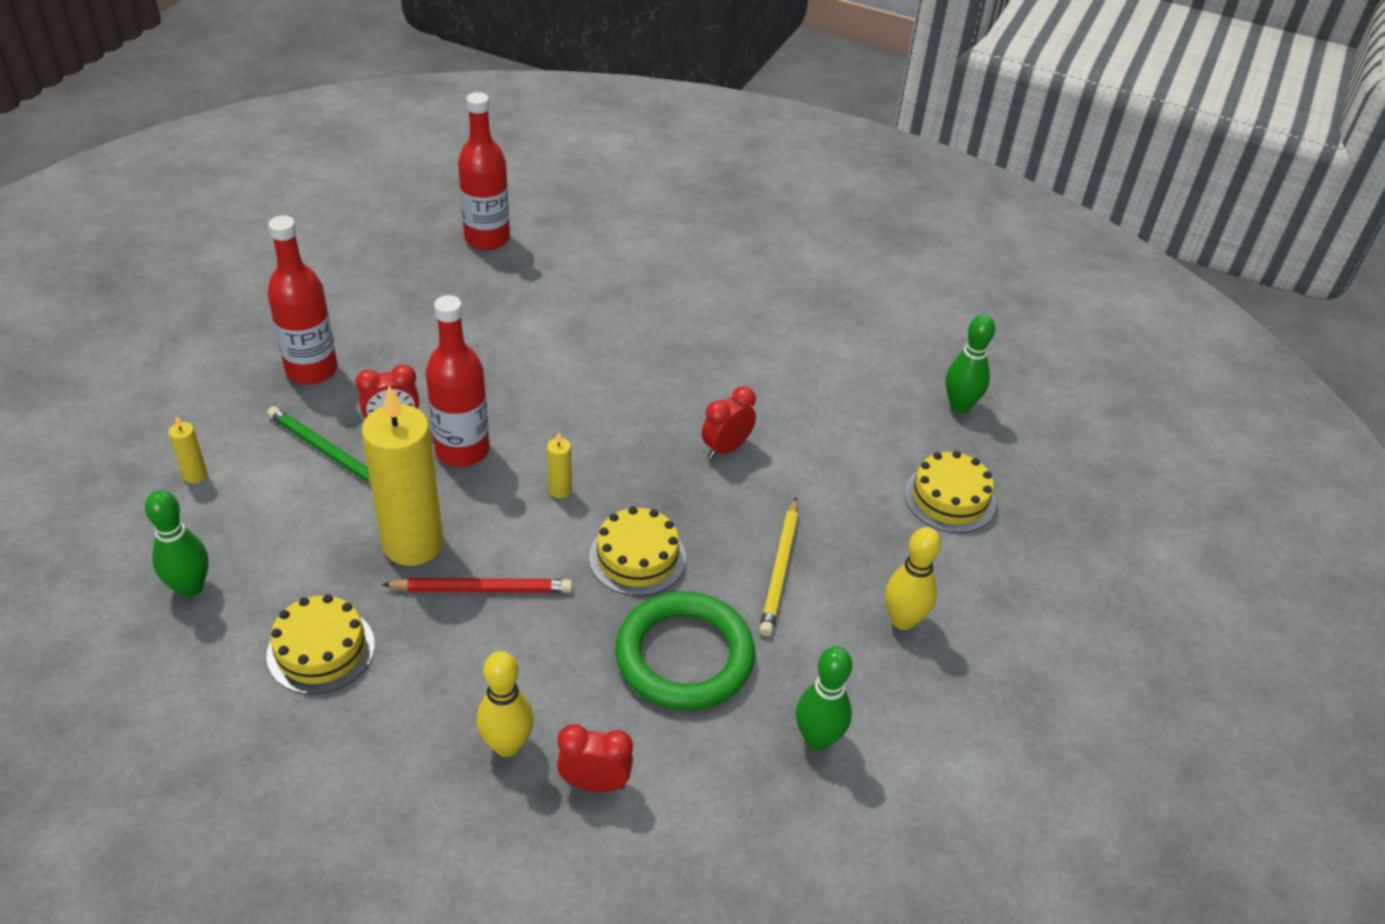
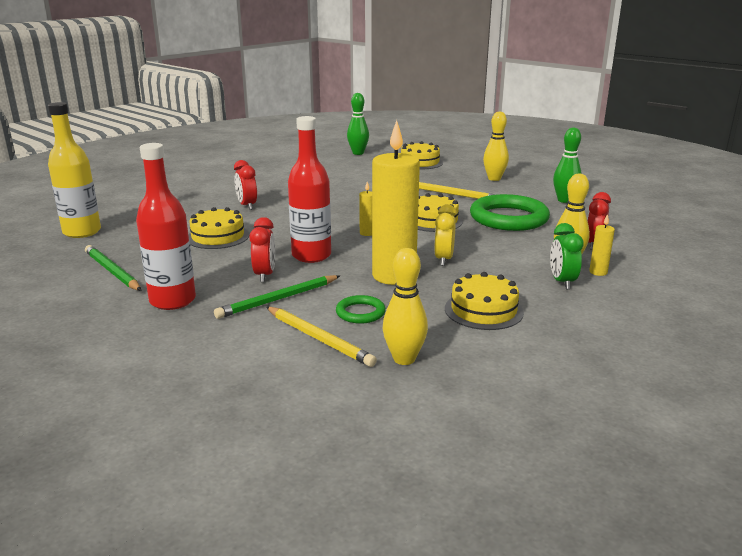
camera: 70 degrees left, 20 degrees down
green bowling pin [145,490,209,598] -> yellow bowling pin [383,248,428,365]
yellow candle [168,416,207,483] -> yellow candle moved to [589,214,615,276]
red pencil [382,578,572,593] -> yellow clock [434,204,457,266]
red bottle [458,92,510,250] -> yellow bottle [48,102,101,238]
red clock [702,386,756,459] -> red clock moved to [234,160,257,210]
none -> green pencil [85,245,142,291]
none -> yellow cake [188,207,250,249]
none -> yellow pencil [266,307,377,367]
none -> green ring [336,295,386,324]
none -> green clock [550,223,584,289]

